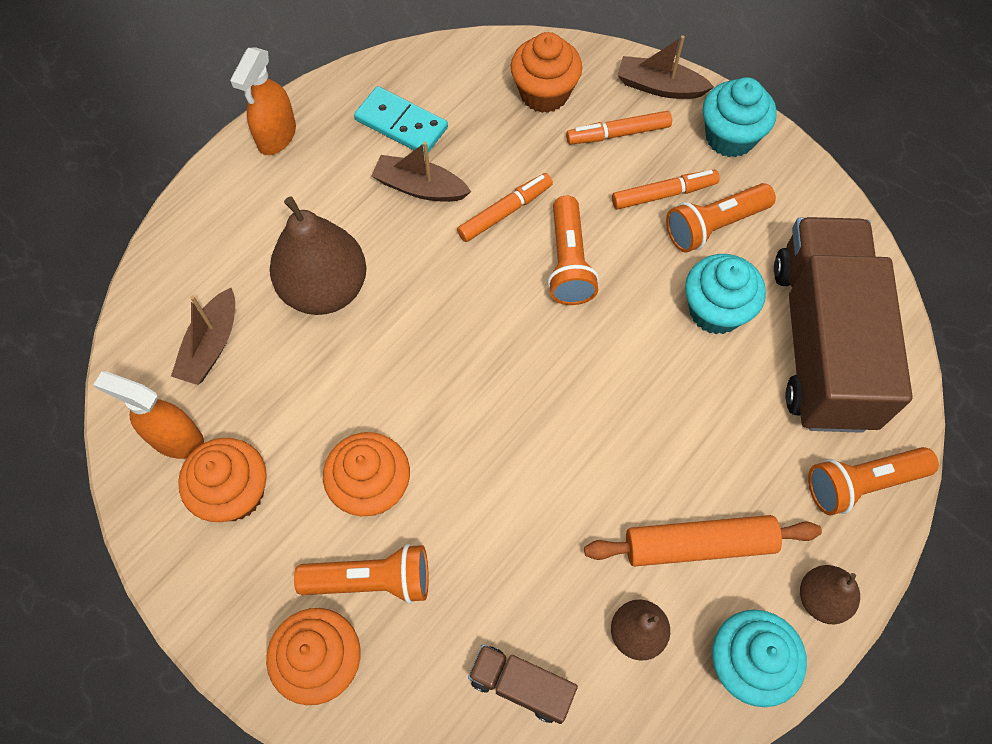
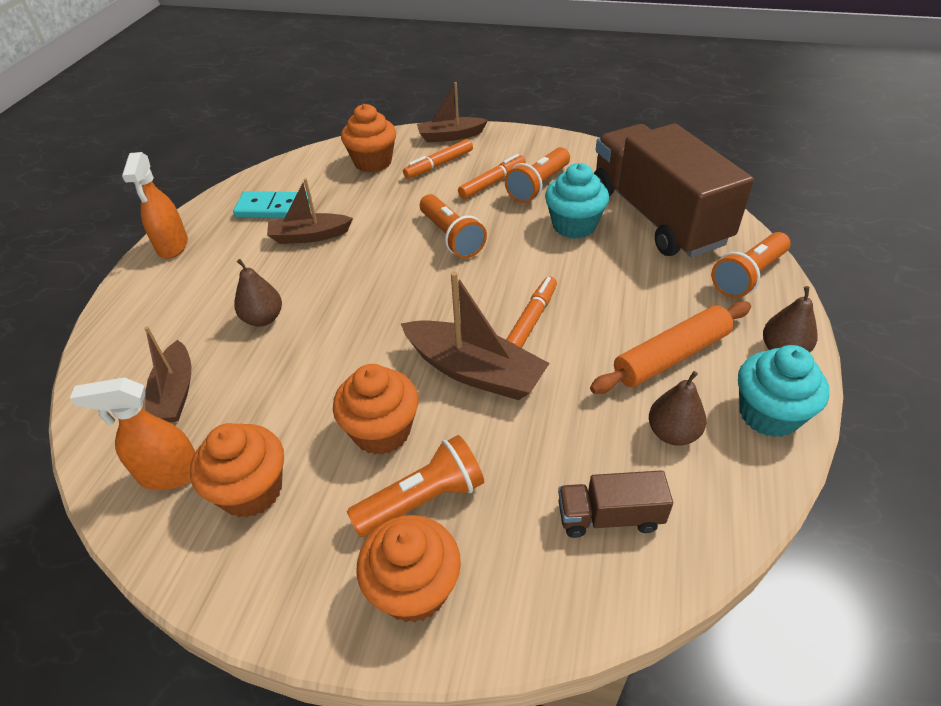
camera: 25 degrees left, 20 degrees down
brown pear [270,196,366,315] -> brown pear [234,259,282,327], size x0.54
orange marker [457,173,553,242] -> orange marker moved to [506,277,557,348]
turquoise cupcake [703,77,777,158] -> none
none -> brown boat [401,272,550,400]

